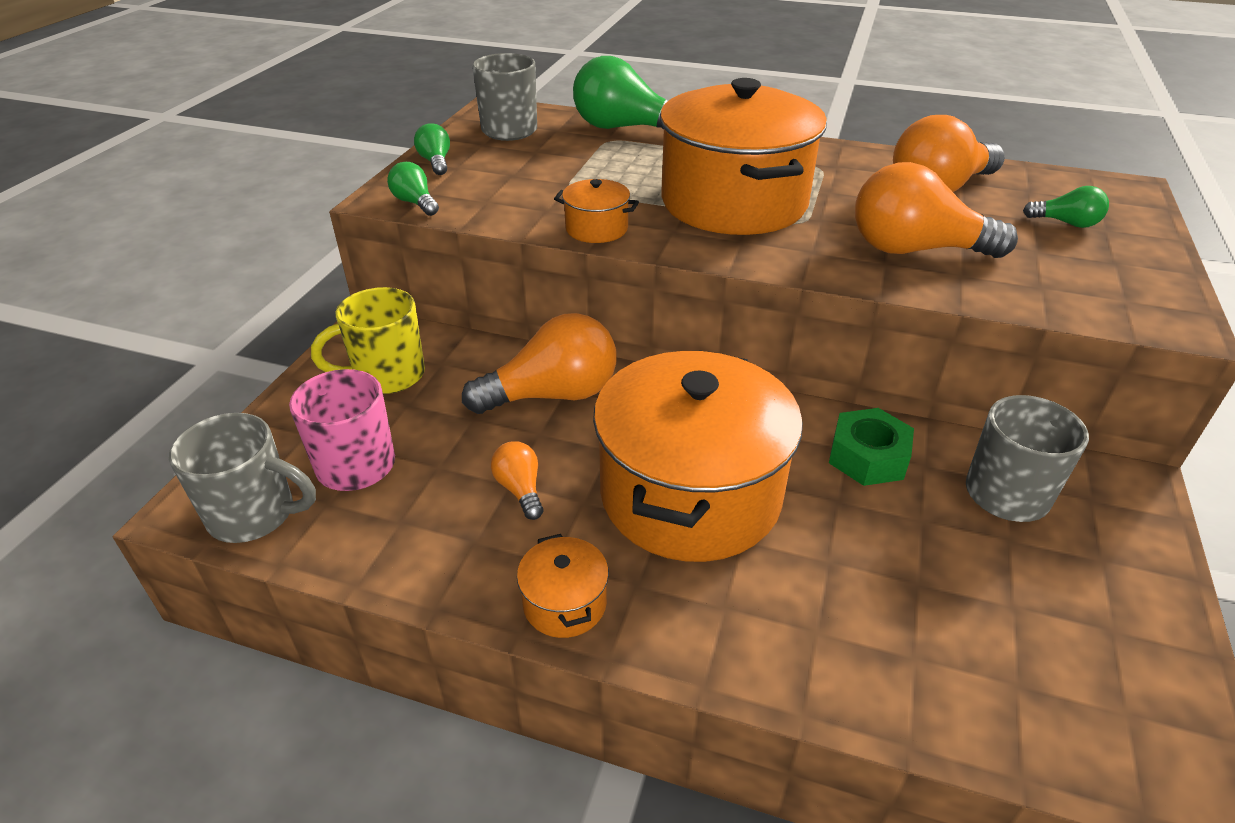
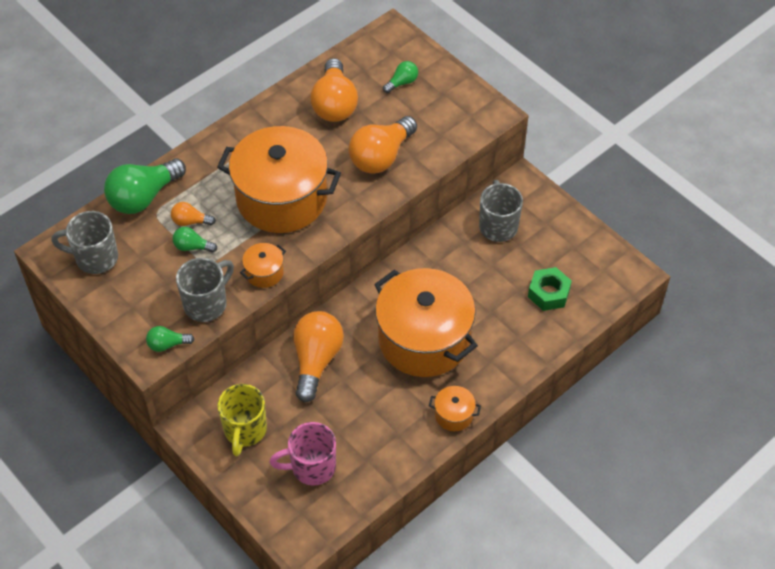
camera: 60 degrees left, 15 degrees up
grey mug [169,413,316,543] -> grey mug moved to [176,258,234,322]
green light bulb [414,123,450,175] -> green light bulb moved to [172,227,217,253]
orange light bulb [491,441,543,520] -> orange light bulb moved to [171,202,216,226]
green nut [829,408,914,486] -> green nut moved to [528,267,572,311]

